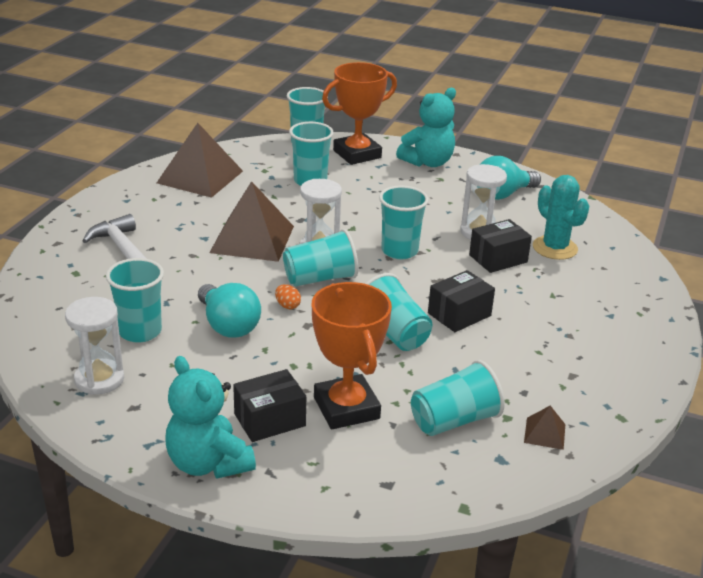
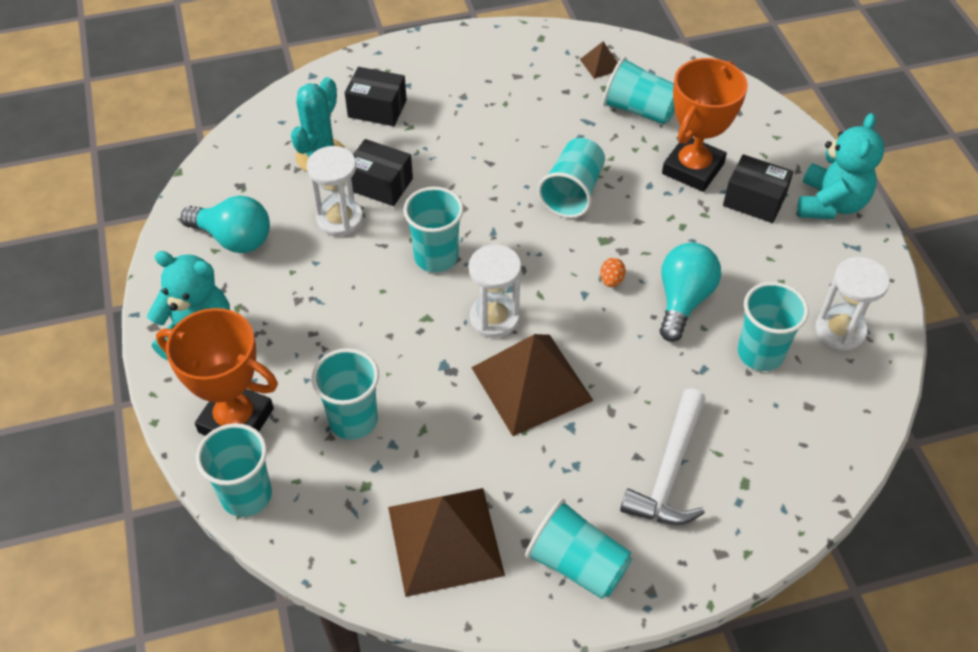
camera: 125 degrees left, 20 degrees up
turquoise cup [283,229,358,287] -> turquoise cup moved to [525,498,632,599]
black box [428,270,495,332] -> black box moved to [345,67,407,126]

